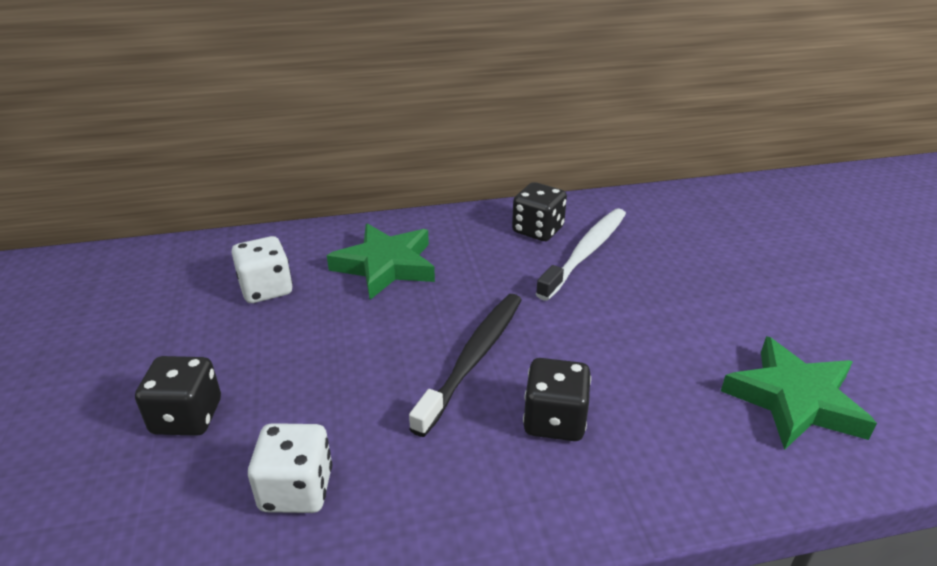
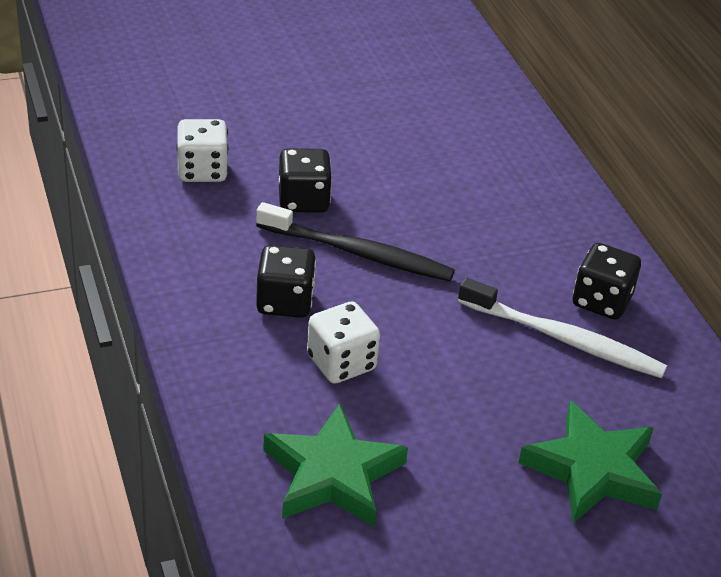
camera: 80 degrees right, 5 degrees up
black dice [135,356,221,436] -> black dice moved to [279,148,332,213]
white dice [232,236,292,303] -> white dice moved to [307,302,380,384]
green star [327,223,435,300] -> green star moved to [518,401,662,523]

